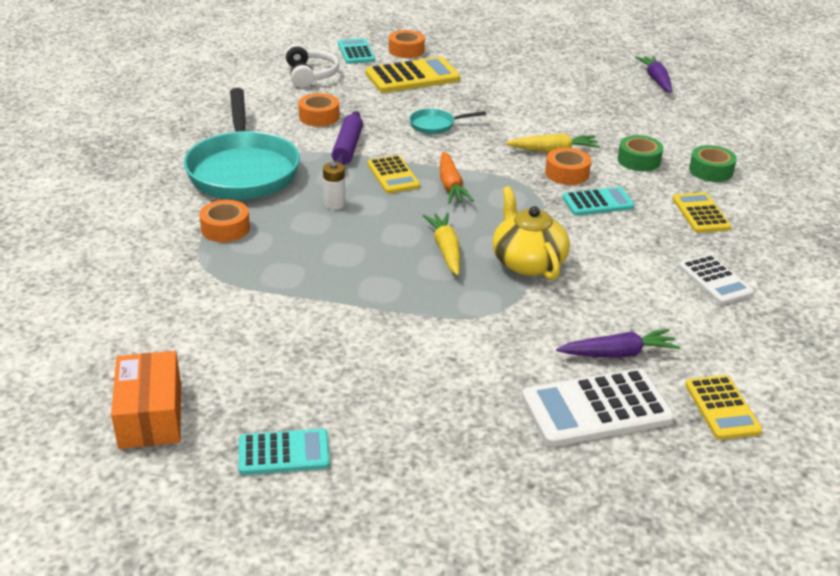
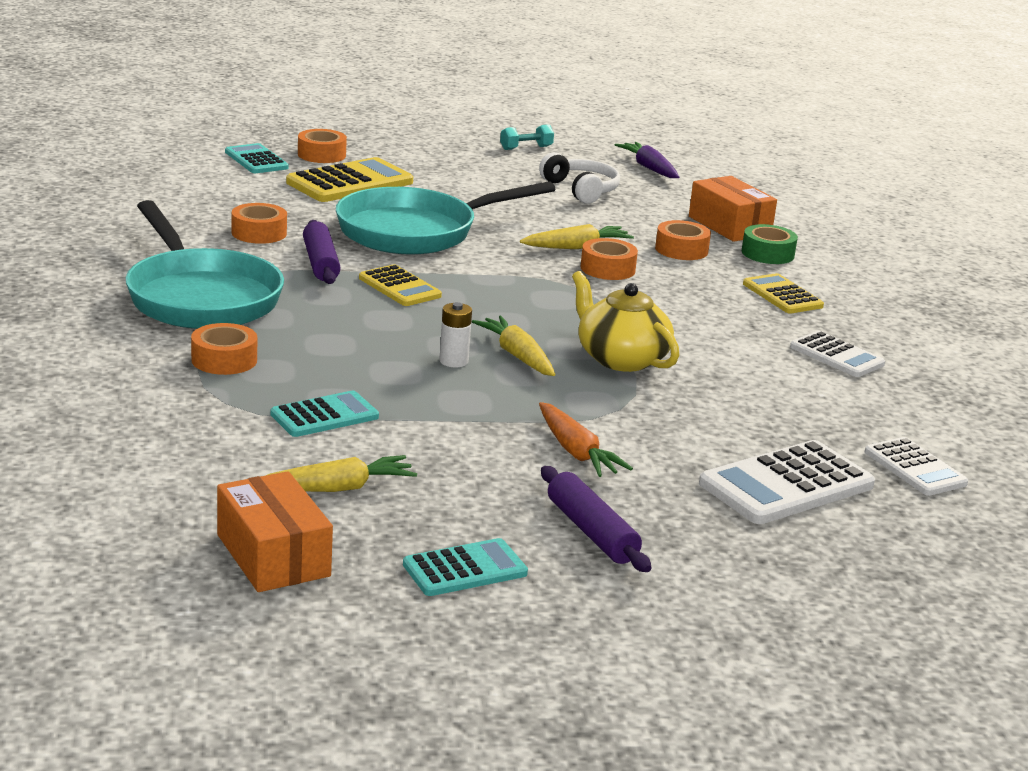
camera: 20 degrees left, 10 degrees down
white headphones [285,44,339,88] -> white headphones moved to [539,152,620,204]
white battery [323,162,345,210] -> white battery moved to [439,302,472,367]
turquoise pan [409,108,486,134] -> turquoise pan [336,181,556,255], size x2.33
orange carrot [440,151,474,203] -> orange carrot moved to [539,402,633,477]
purple carrot [556,329,680,358] -> none
turquoise calculator [562,187,635,216] -> turquoise calculator moved to [270,391,379,437]
green tape [618,135,663,171] -> orange tape [655,220,711,260]
yellow calculator [685,375,762,440] -> white calculator [865,437,968,496]
none -> yellow carrot [265,455,417,492]
none -> turquoise dumbbell [500,124,554,150]
none -> purple rolling pin [541,466,651,572]
none -> orange box [689,176,777,242]

